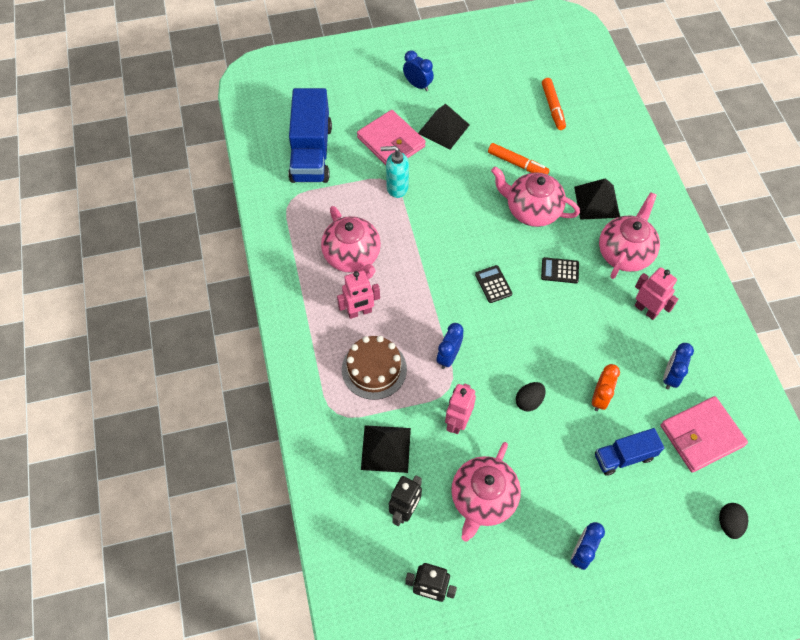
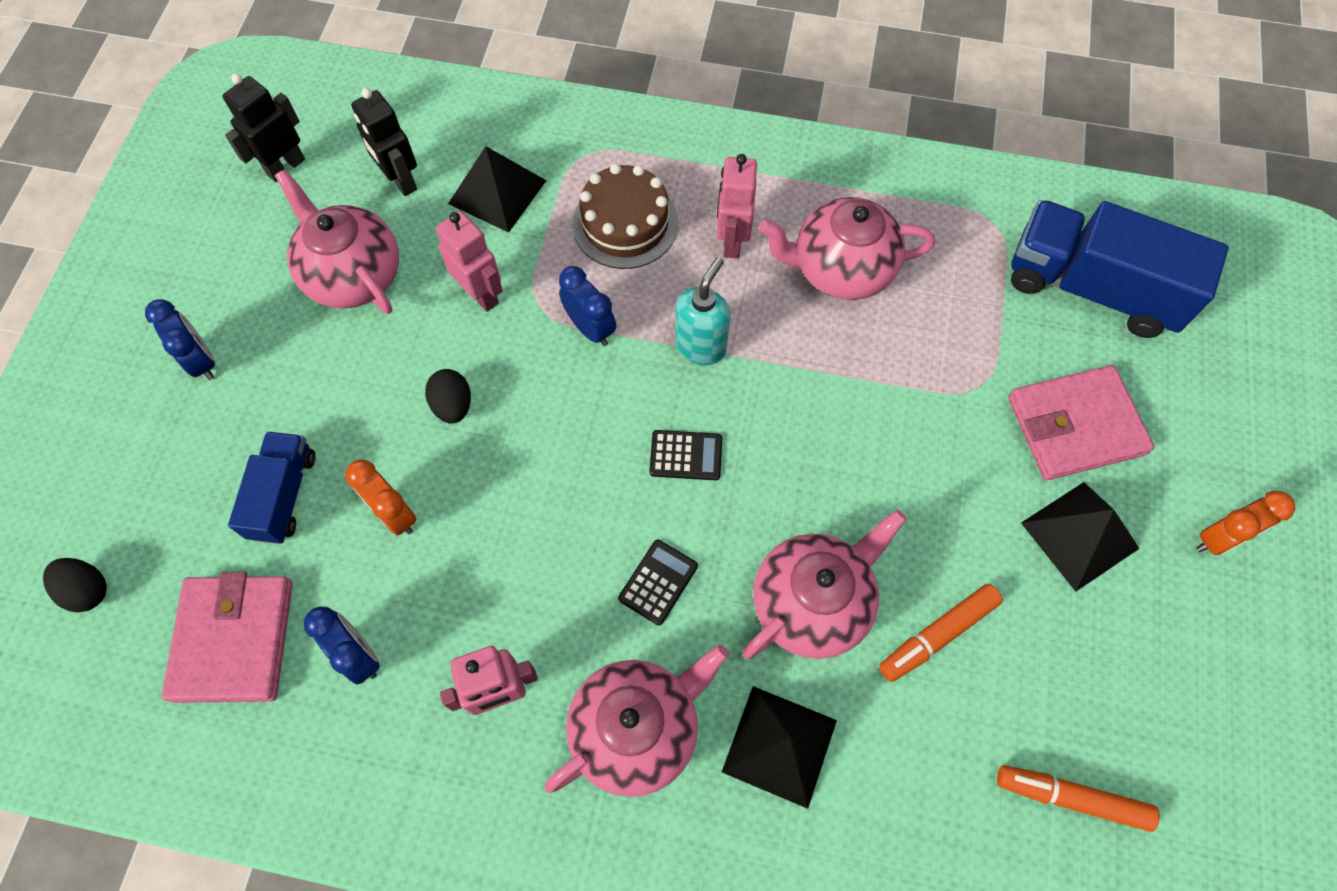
camera: 115 degrees right, 5 degrees up
turquoise soap dispenser [381,146,409,198] -> turquoise soap dispenser moved to [675,257,730,365]
blue clock [403,50,434,91] -> orange clock [1196,491,1296,555]
pink teapot [599,192,660,279] -> pink teapot turned 90 degrees counterclockwise [545,645,729,797]

